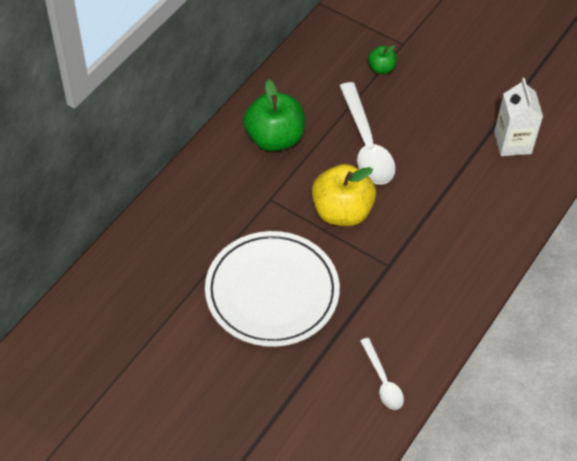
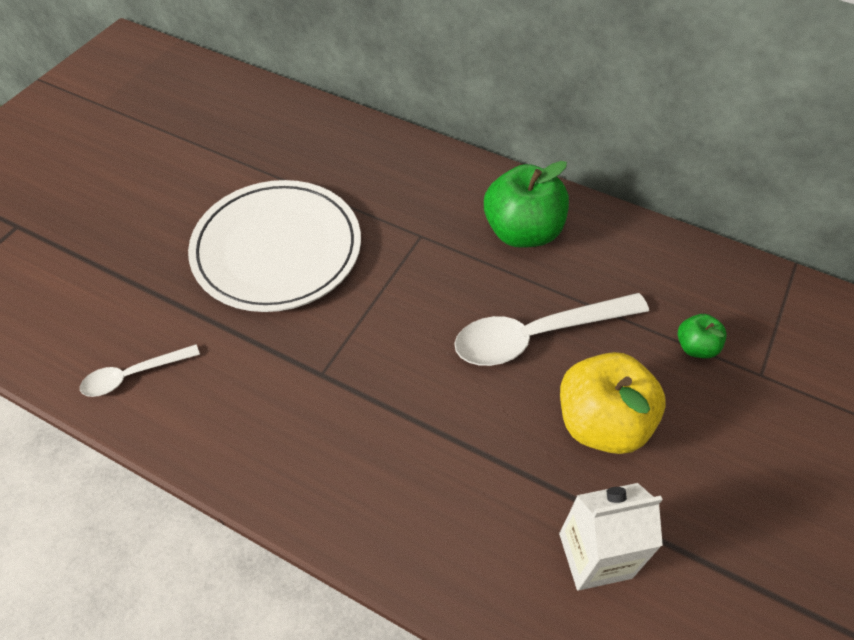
camera: 85 degrees right, 0 degrees up
yellow apple [312,164,376,226] -> yellow apple moved to [560,352,665,454]

